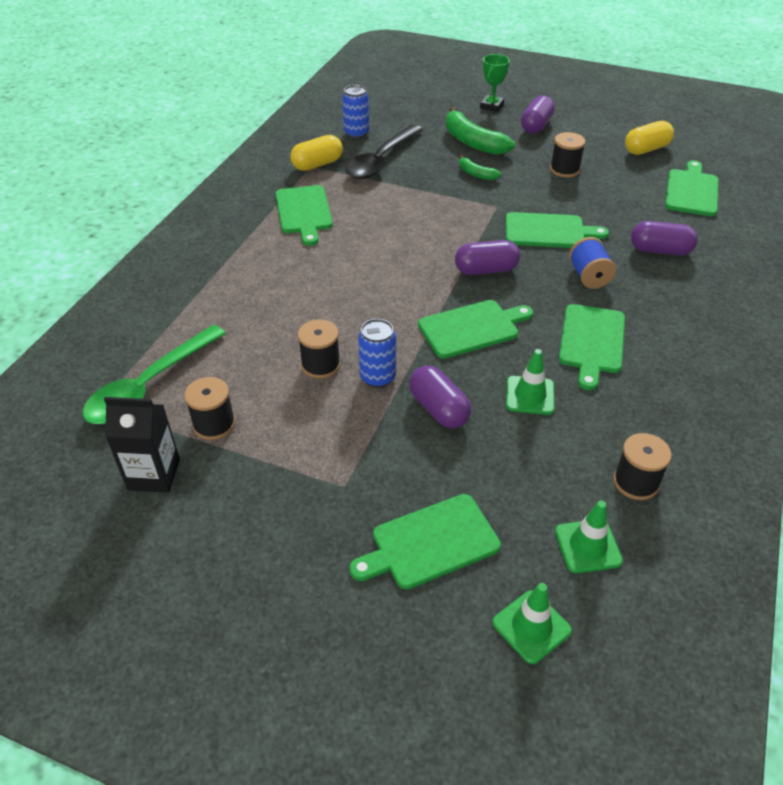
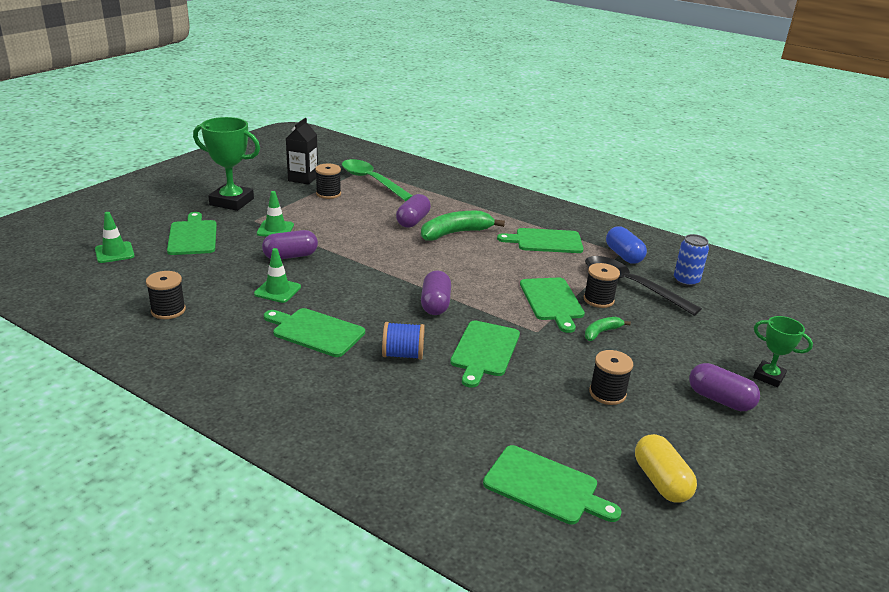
camera: 100 degrees right, 15 degrees down
yellow capsule [290,135,343,171] -> blue capsule [606,226,647,264]
black spool [298,320,341,379] -> black spool moved to [584,263,620,308]
blue can [358,319,396,388] -> none
green cutting board [418,300,533,358] -> green cutting board moved to [520,278,585,333]
green banana [446,107,515,155] -> green banana moved to [421,211,505,241]
green traffic cone [555,501,623,573] -> green traffic cone moved to [257,191,294,236]
purple capsule [631,221,698,256] -> purple capsule moved to [396,194,431,228]
none -> green trophy [193,117,260,211]

